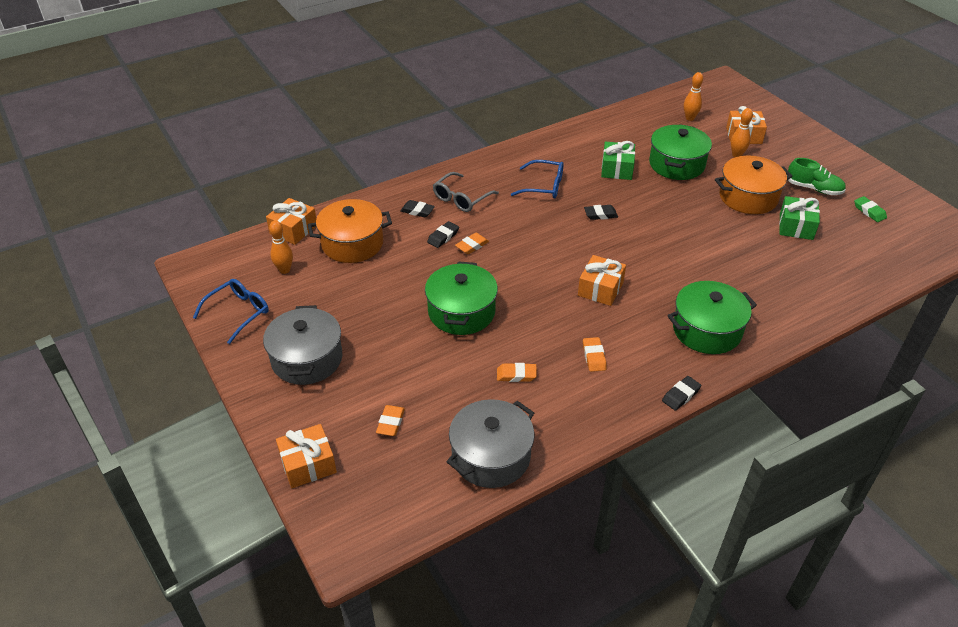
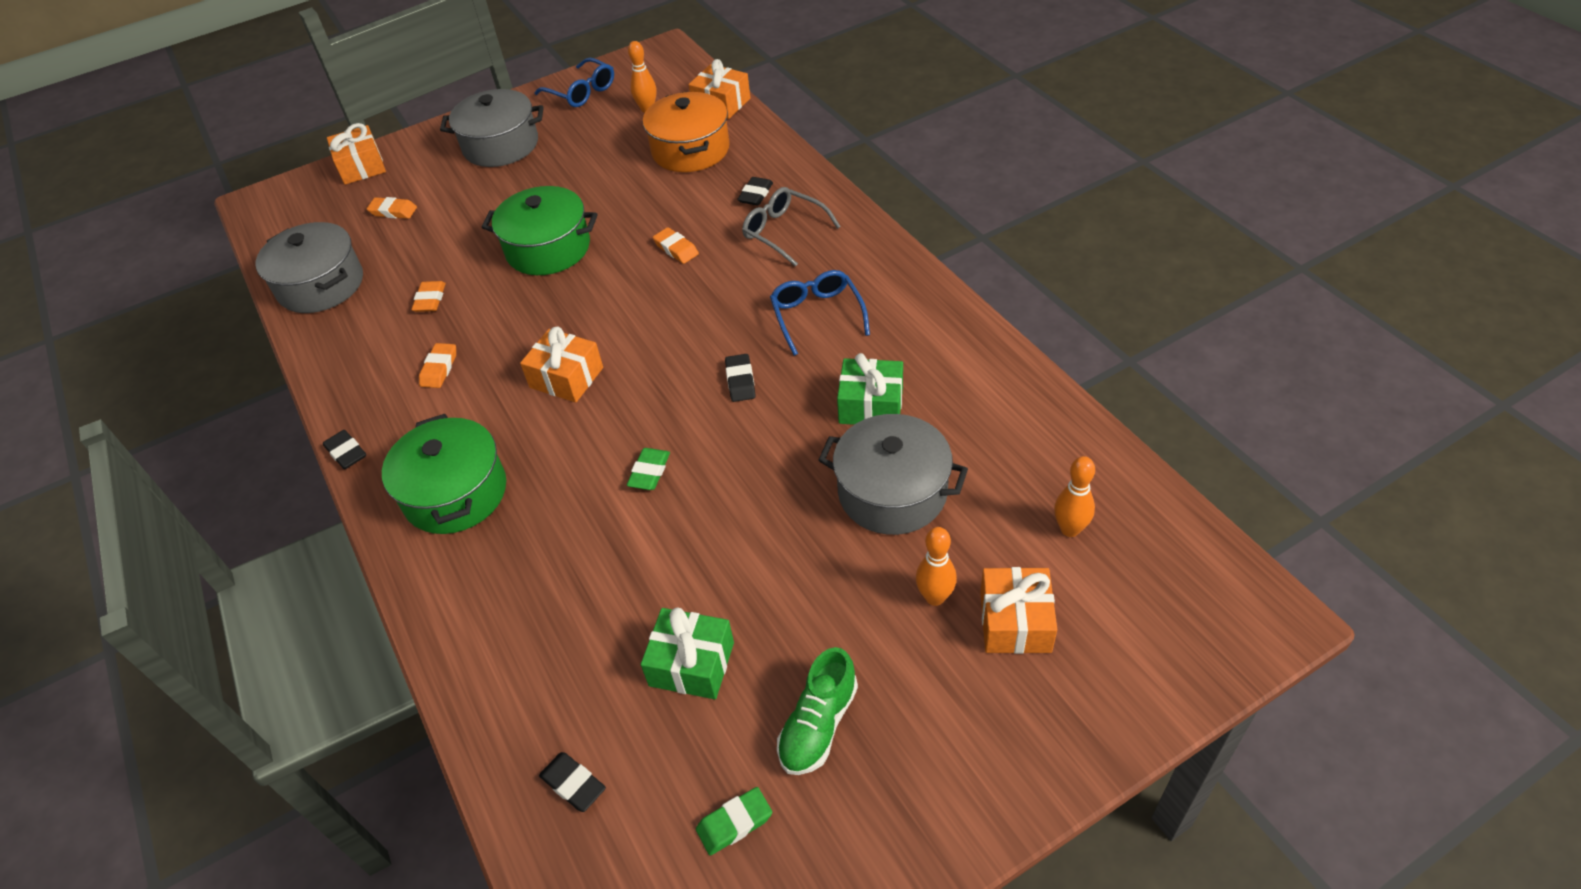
camera: 95 degrees right, 5 degrees up
black eraser [427,221,459,248] -> black eraser moved to [539,752,606,812]
blue glasses [511,160,563,198] -> blue glasses turned 150 degrees clockwise [770,270,870,356]
orange eraser [583,337,607,372] -> orange eraser turned 75 degrees counterclockwise [419,343,456,388]
green pot [649,124,712,180] -> grey pot [818,414,968,535]
orange pot [715,156,793,214] -> none
none -> green eraser [627,448,670,490]

